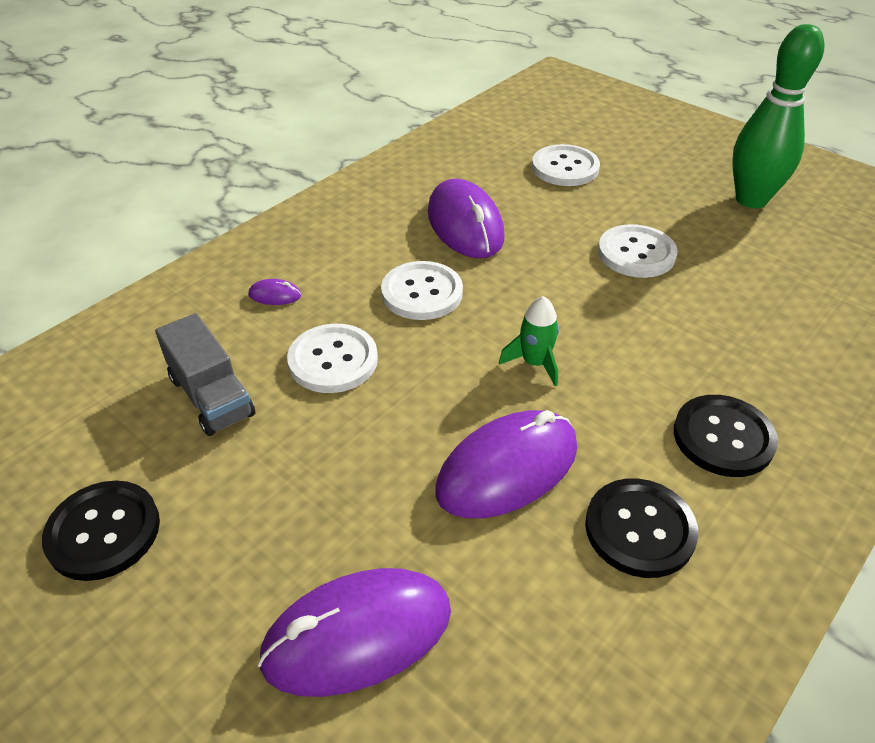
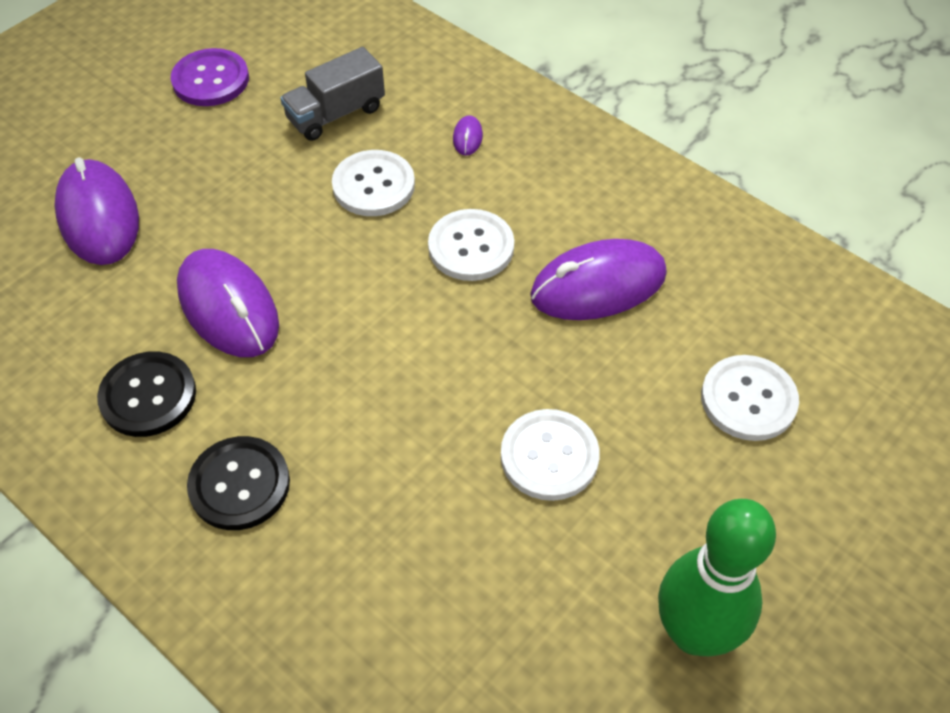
camera: 90 degrees right, 10 degrees up
black button [42,481,160,581] -> purple button [171,48,249,106]
green rocket [499,296,559,386] -> none

